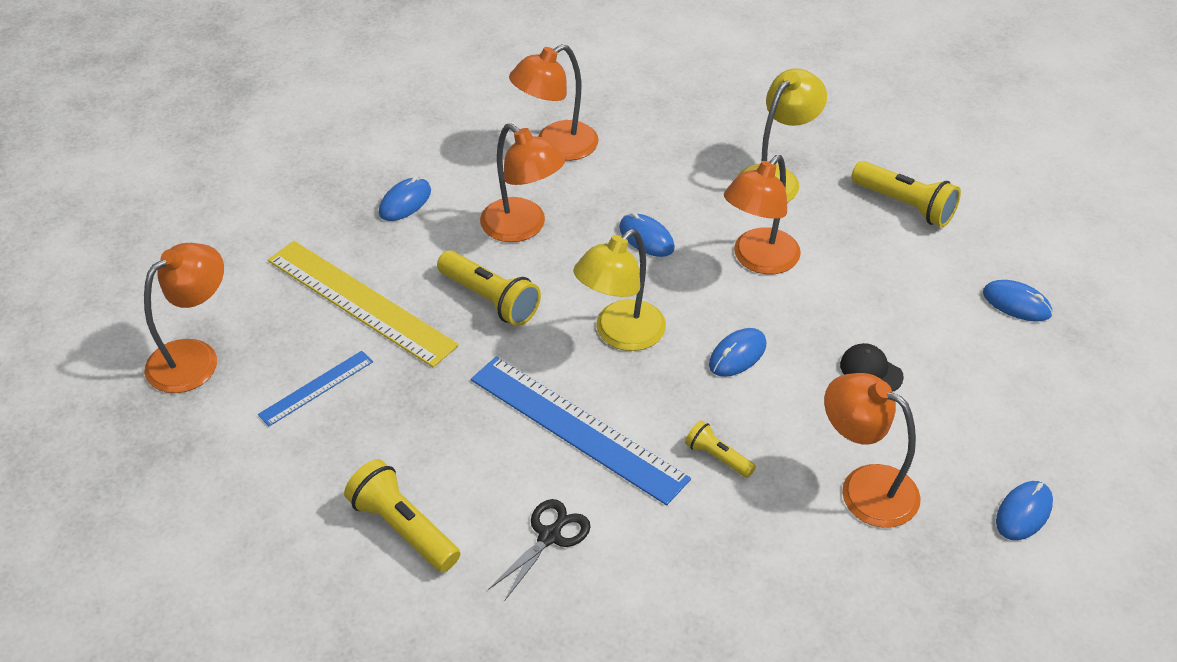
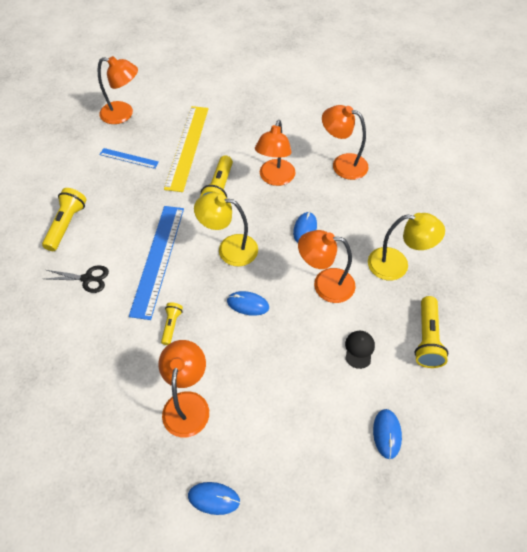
camera: 60 degrees right, 10 degrees up
blue mouse [379,176,431,221] -> none
black cap [840,343,904,392] -> black cap moved to [345,331,375,369]

